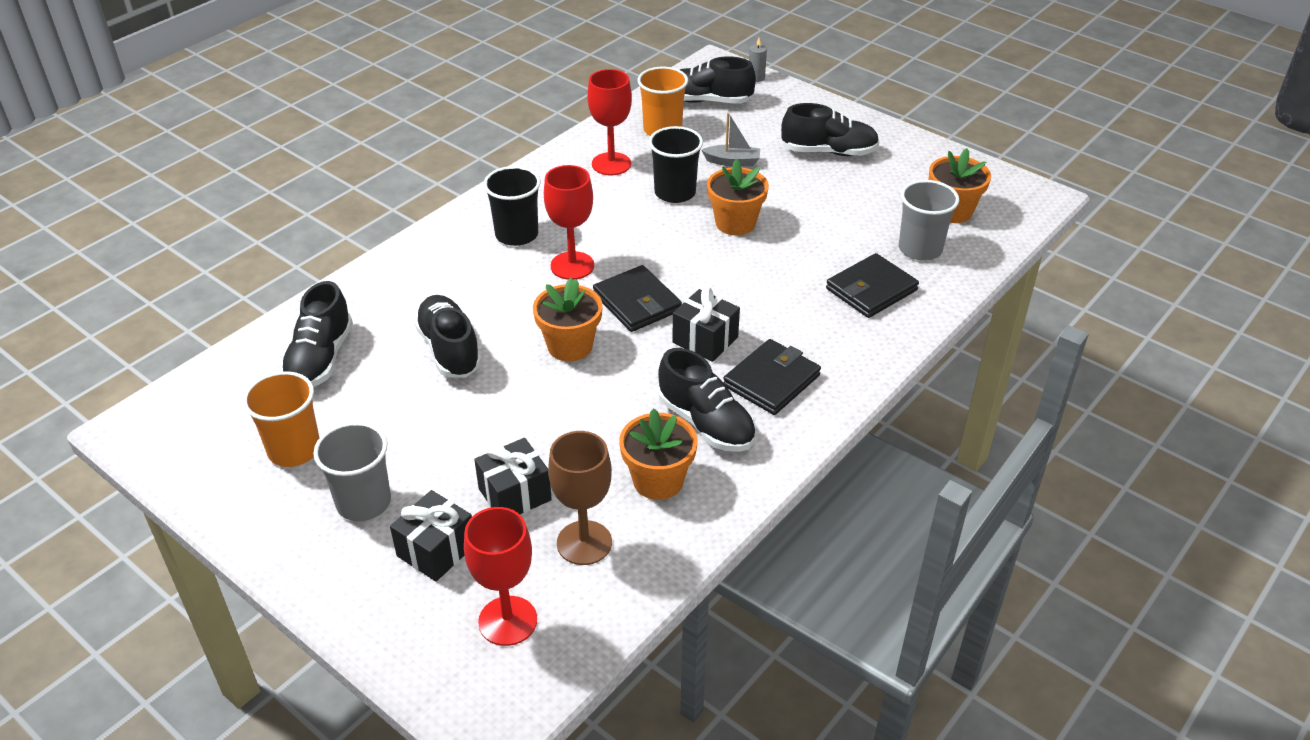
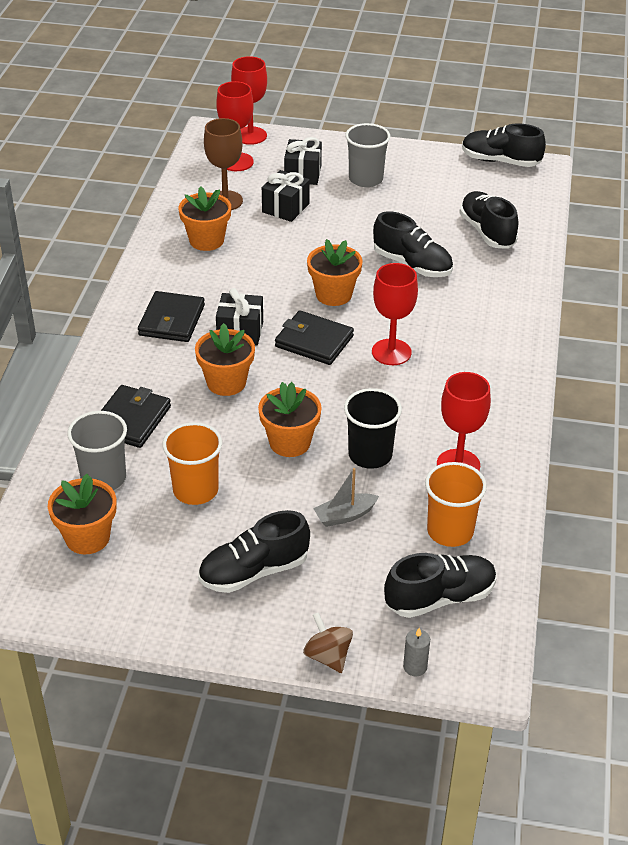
camera: 150 degrees right, 0 degrees up
orange cup [243,371,319,467] -> orange cup moved to [162,422,222,505]
black cup [484,166,541,246] -> none
black shoe [658,348,756,452] -> black shoe moved to [462,123,546,167]
none -> orange flower pot [195,323,255,396]
none -> red goblet [231,56,267,145]
none -> brown spinning top [303,612,353,673]

